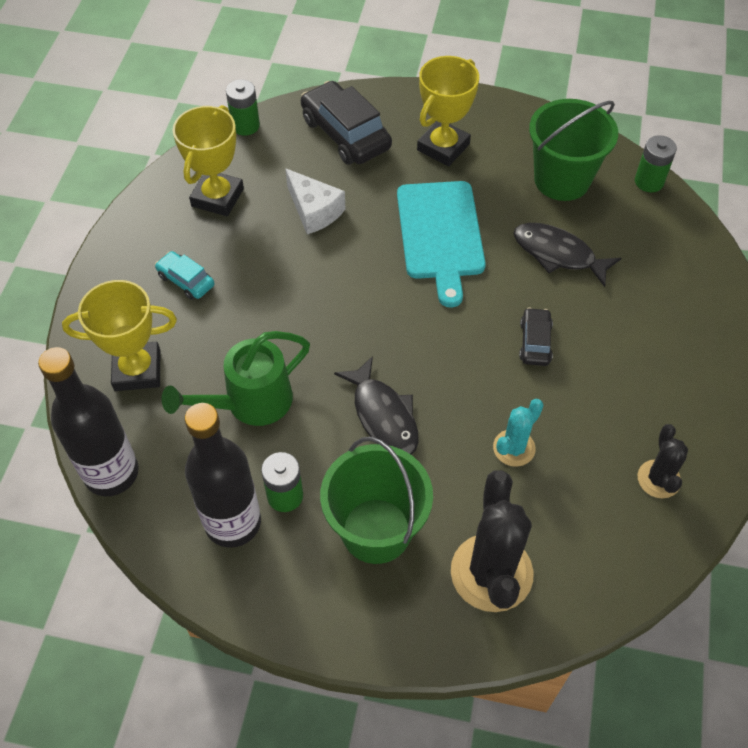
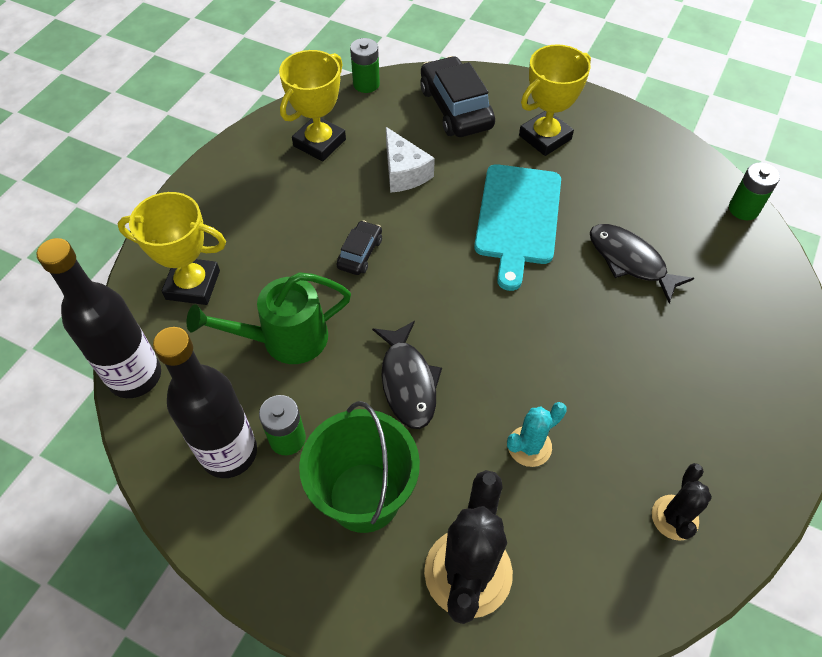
camera: 15 degrees right, 0 degrees up
turquoise car [155,251,214,300] -> none
black car [519,307,553,366] -> black car moved to [337,220,382,275]
green bucket [529,99,618,201] -> none

